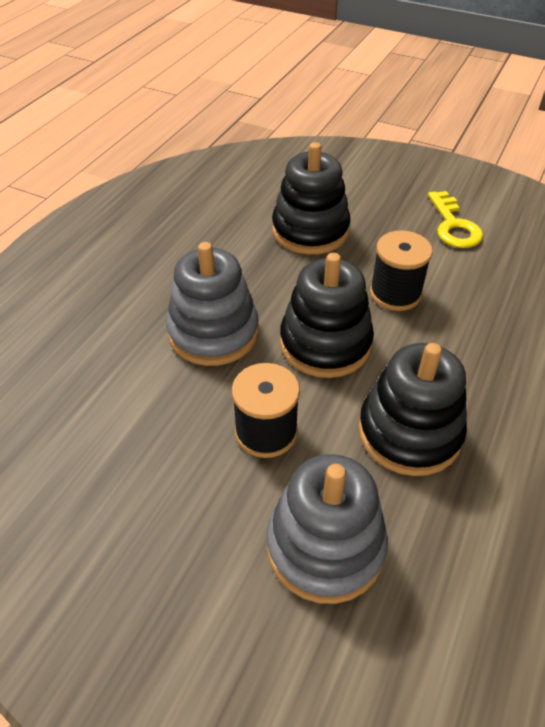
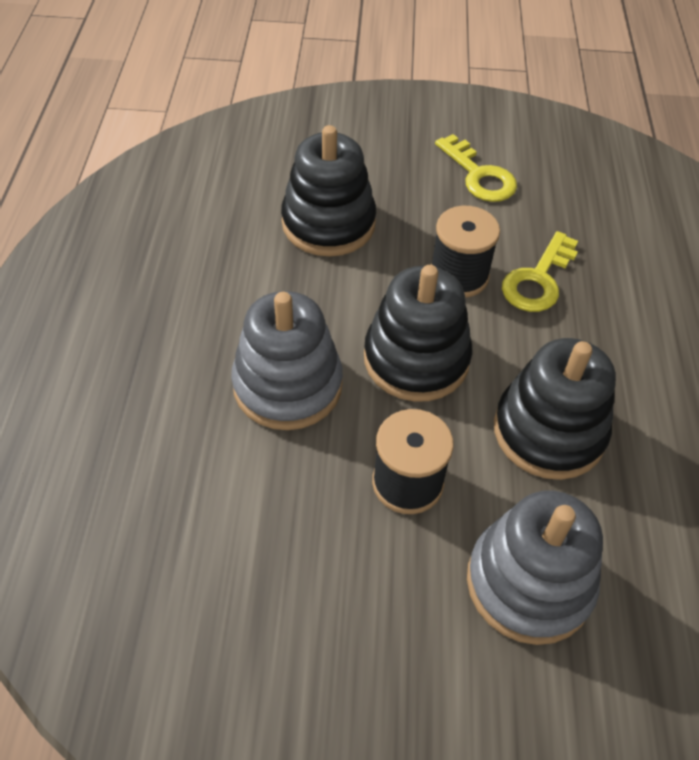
camera: 25 degrees left, 5 degrees up
none -> yellow key [502,231,578,312]

